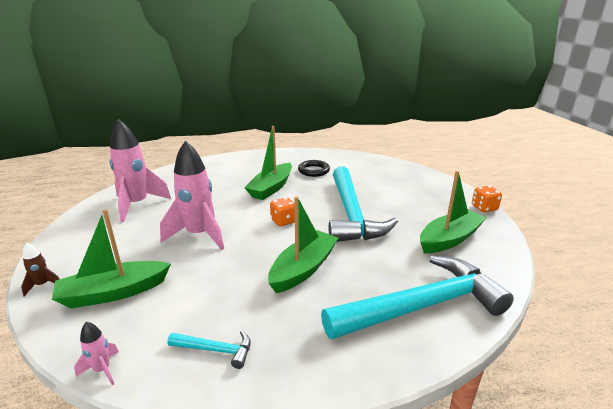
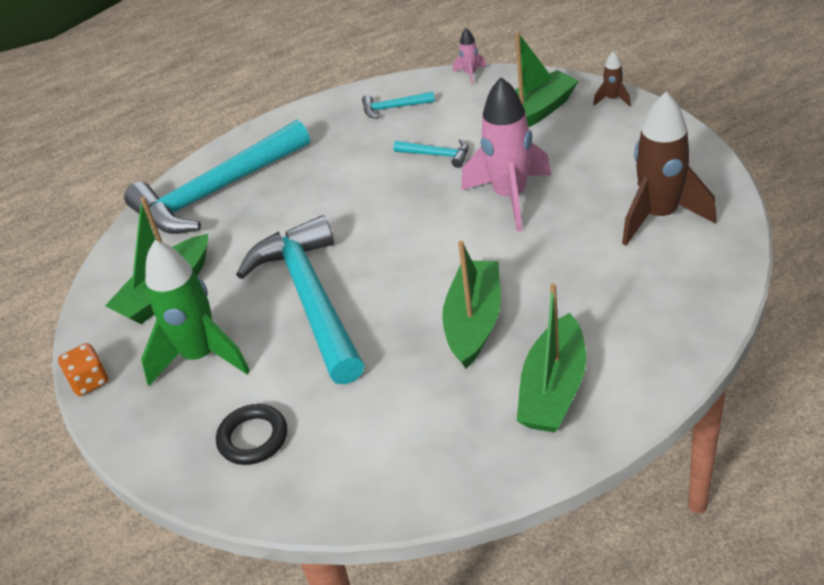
camera: 170 degrees right, 15 degrees up
pink rocket [110,119,171,222] -> brown rocket [622,92,717,245]
green boat [268,196,338,293] -> green boat moved to [517,283,586,433]
orange dice [270,197,295,226] -> none
black ring [298,160,330,177] -> black ring moved to [216,404,287,465]
none -> green rocket [141,240,250,386]
none -> turquoise hammer [393,139,469,168]

